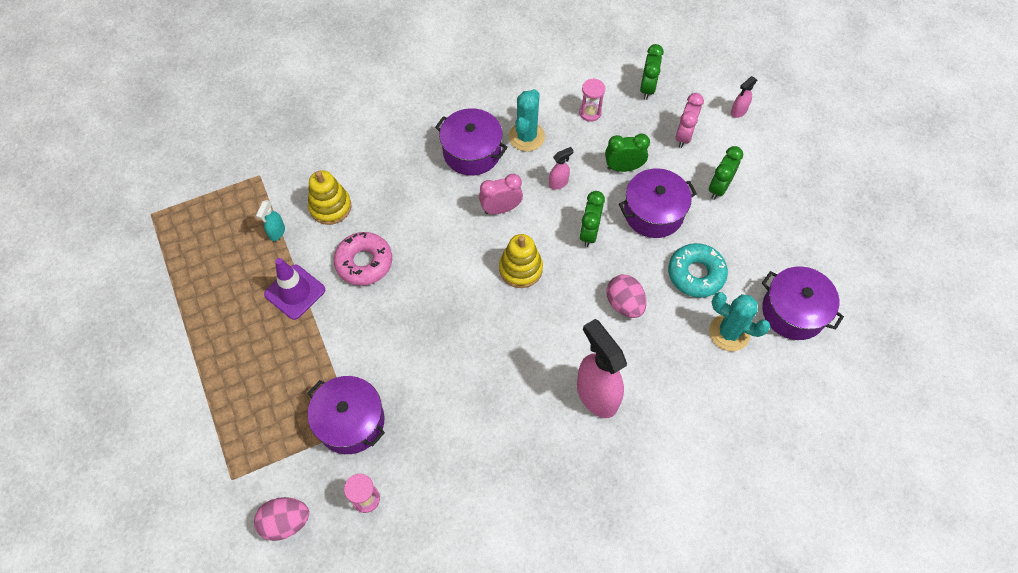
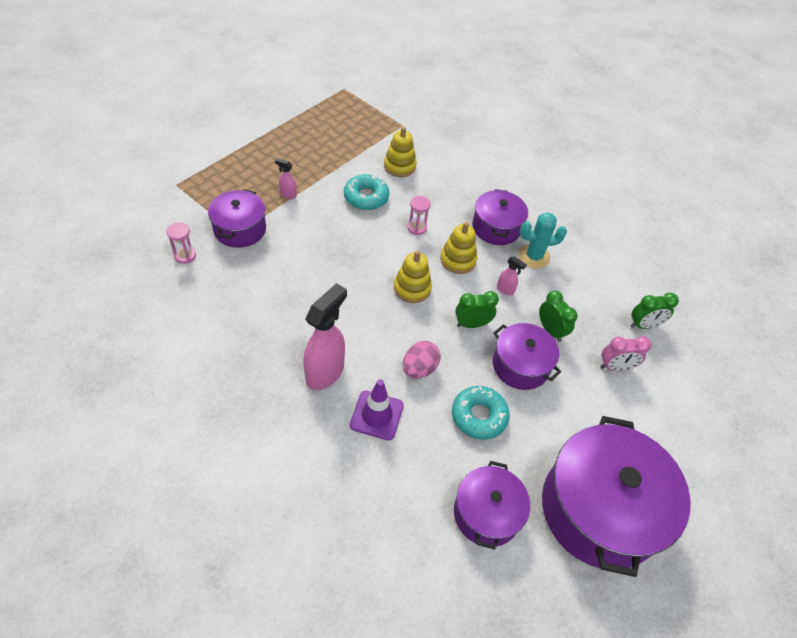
camera: 60 degrees right, 10 degrees down
pink egg [254,497,309,541] -> none
turquoise spray bottle [256,200,285,241] -> none
purple traffic cone [264,258,325,320] -> purple traffic cone moved to [350,379,404,440]
pink donut [334,232,392,286] -> turquoise donut [344,174,389,210]
pink clock [479,174,523,214] -> yellow stacking toy [440,222,477,274]
pink hourglass [579,78,605,122] -> pink hourglass moved to [407,196,431,235]
green clock [709,146,743,200] -> none
turquoise cactus [709,292,771,351] -> none
pink spray bottle [731,76,757,118] -> pink spray bottle moved to [275,158,297,199]
none -> purple pot [542,416,691,577]

